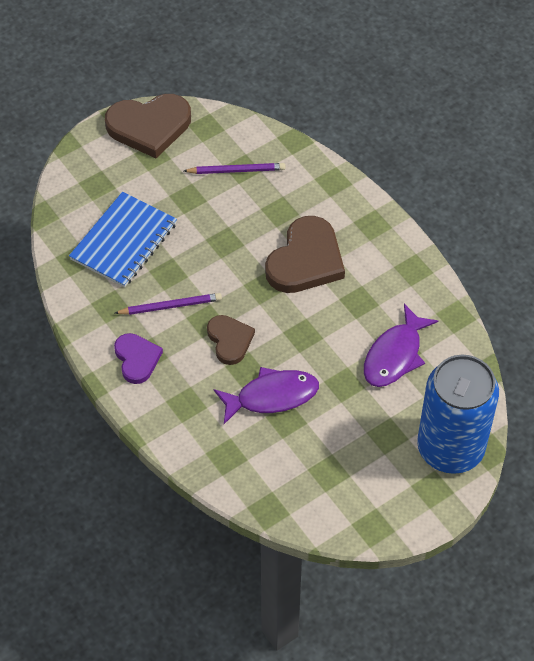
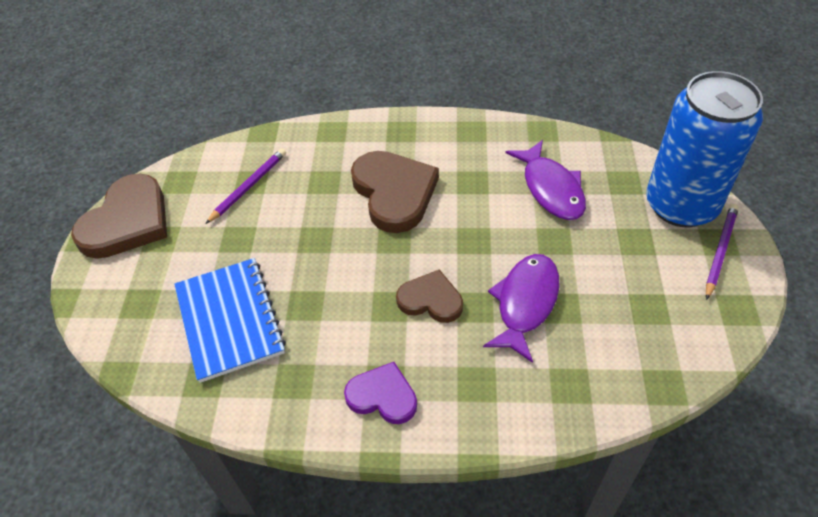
camera: 50 degrees left, 5 degrees down
purple pencil [115,293,222,315] -> purple pencil moved to [706,204,739,300]

